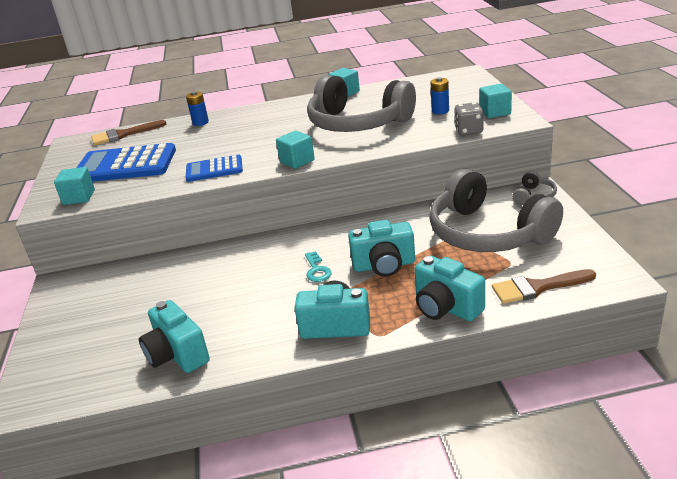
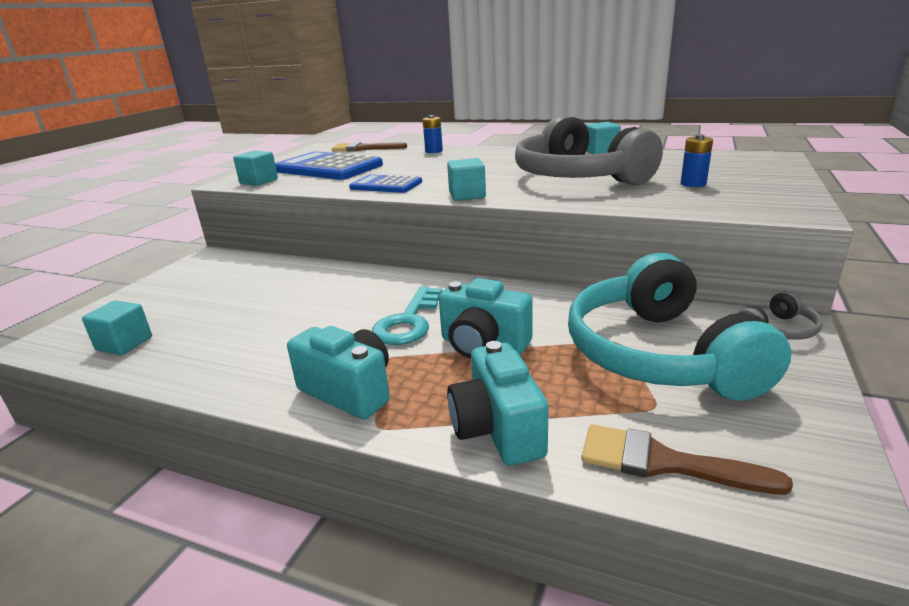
camera: 30 degrees right, 5 degrees down
turquoise camera [139,300,210,373] -> none
turquoise key [305,251,332,282] -> turquoise key [372,286,442,345], size x1.69
grey headphones [429,169,563,252] -> turquoise headphones [568,253,792,401]
grey dice [454,102,484,135] -> none
turquoise cube [479,84,512,118] -> turquoise cube moved to [82,300,152,355]

